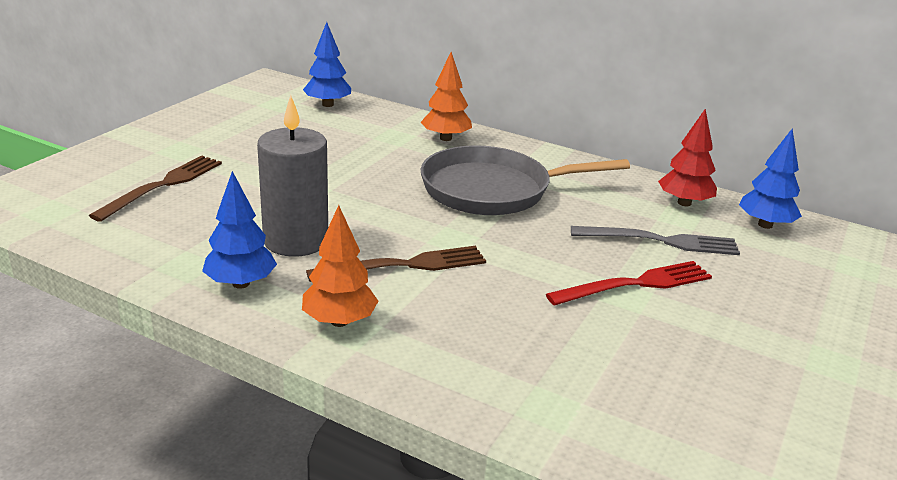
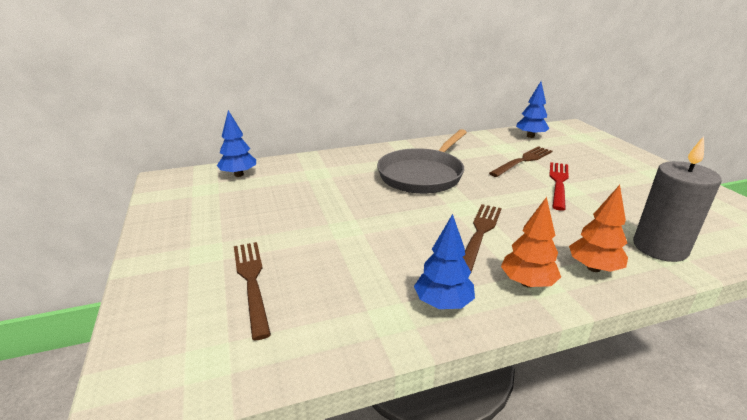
camera: 45 degrees left, 0 degrees up
grey candle [257,95,328,257] -> grey candle moved to [633,136,722,262]
orange tree [421,52,472,141] -> orange tree moved to [569,185,628,272]
grey fork [571,226,740,255] -> brown fork [489,146,552,177]
red tree [658,109,717,206] -> none

